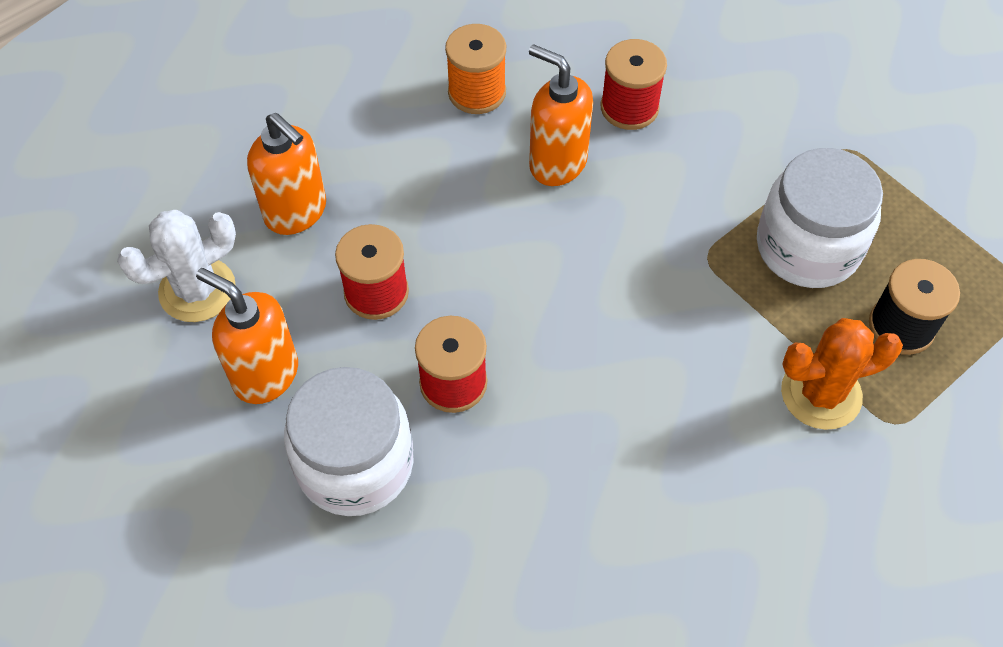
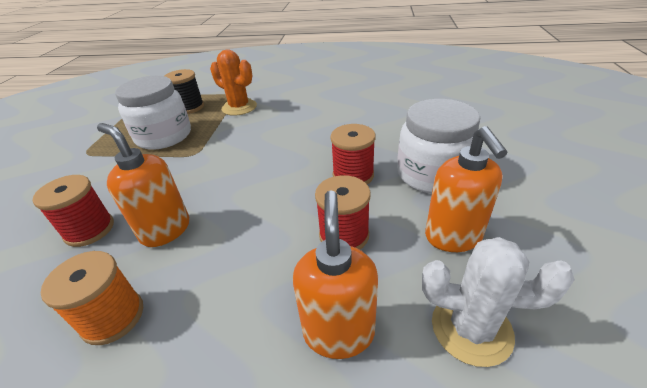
camera: 130 degrees left, 20 degrees down
orange soap dispenser [529,44,593,186] -> orange soap dispenser turned 135 degrees clockwise [97,123,189,247]

